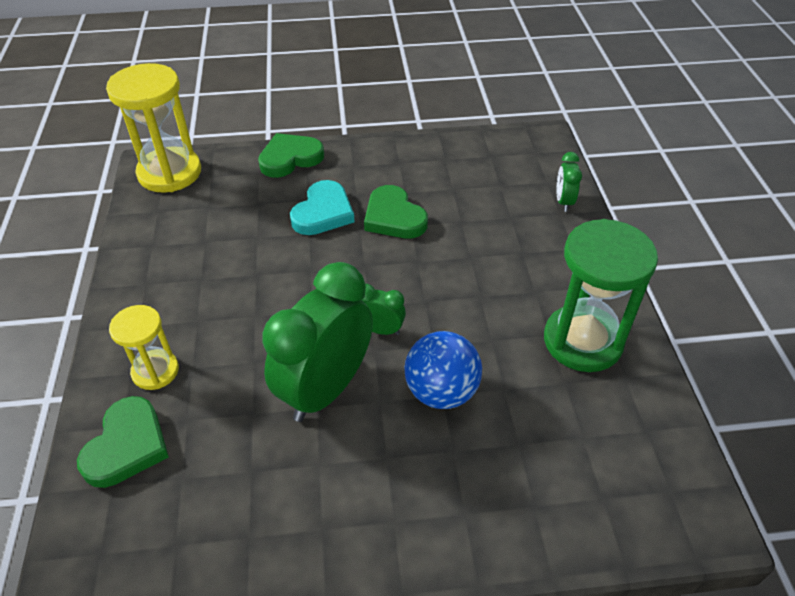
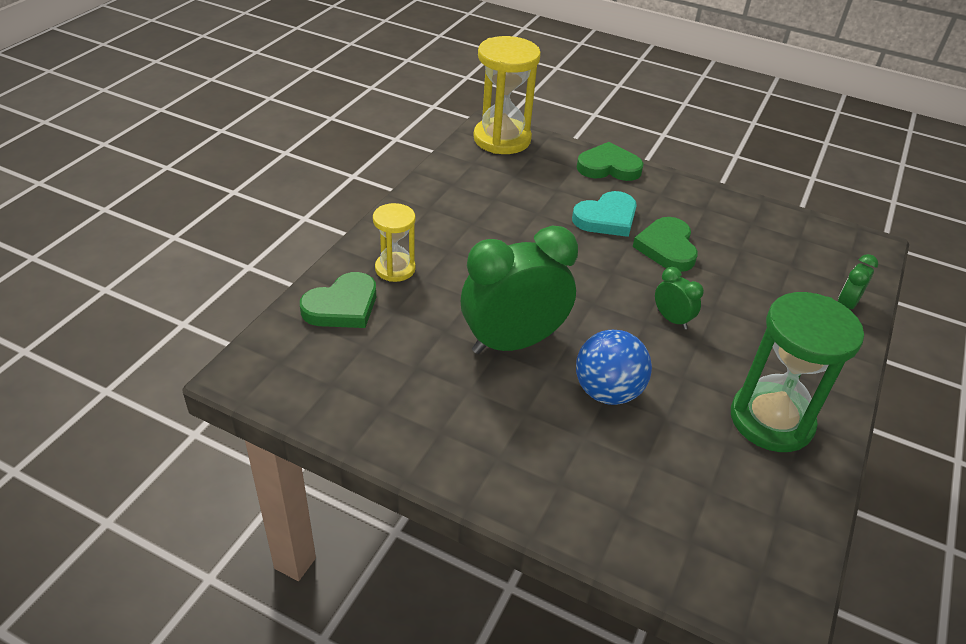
camera: 30 degrees right, 5 degrees down
green clock [362,284,406,335] -> green clock moved to [655,267,704,330]

